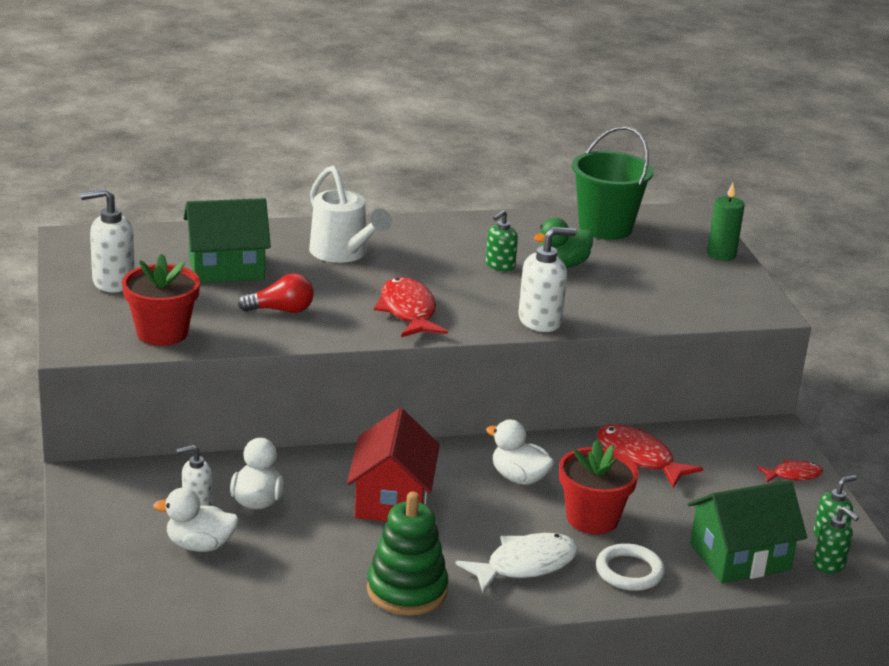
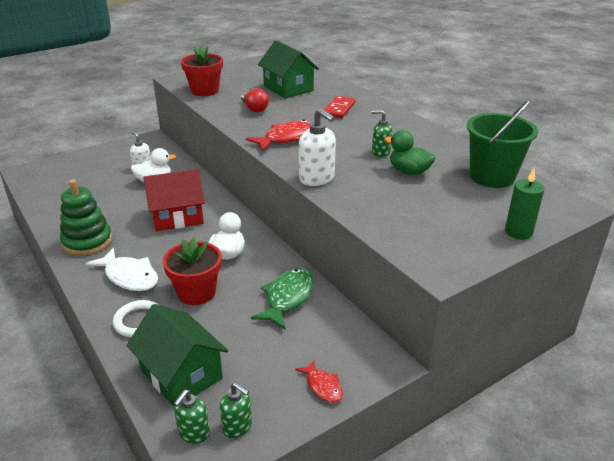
camera: 70 degrees right, 5 degrees up
white soap dispenser [81,188,135,293] -> none
white duck [153,488,239,552] -> none
white watering can [309,165,392,263] -> red domino [324,96,356,118]
red fish [597,424,703,488] -> green fish [251,268,315,330]

